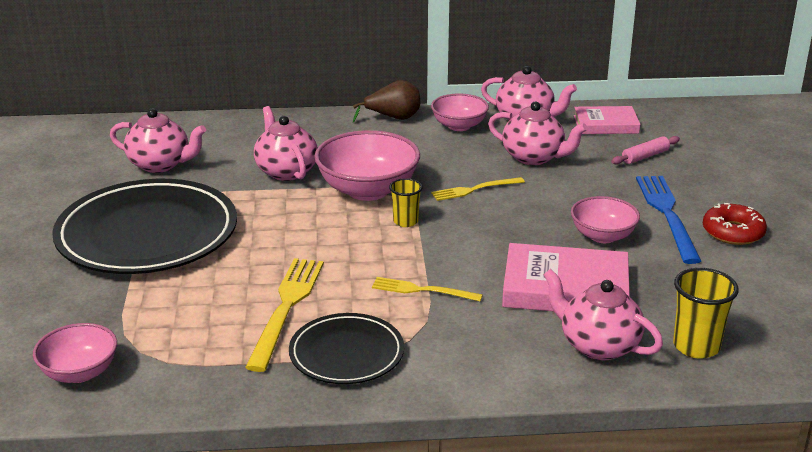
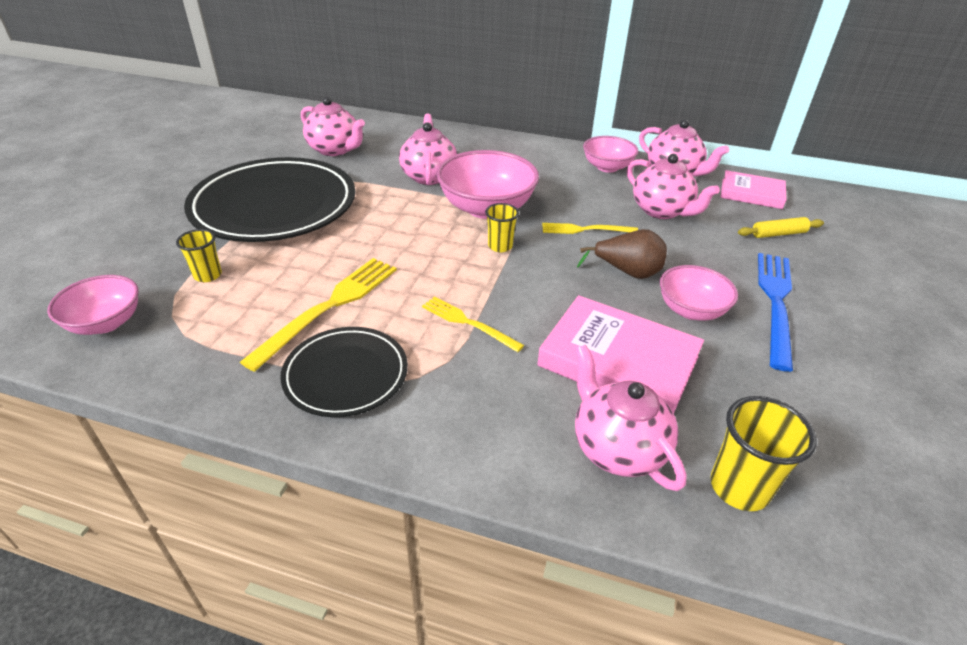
camera: 20 degrees right, 10 degrees up
brown pear [353,80,420,122] -> brown pear moved to [577,229,667,279]
pink rolling pin [611,136,680,165] -> yellow rolling pin [738,217,824,238]
red donut [703,203,767,245] -> none
none -> yellow cup [176,229,222,282]

